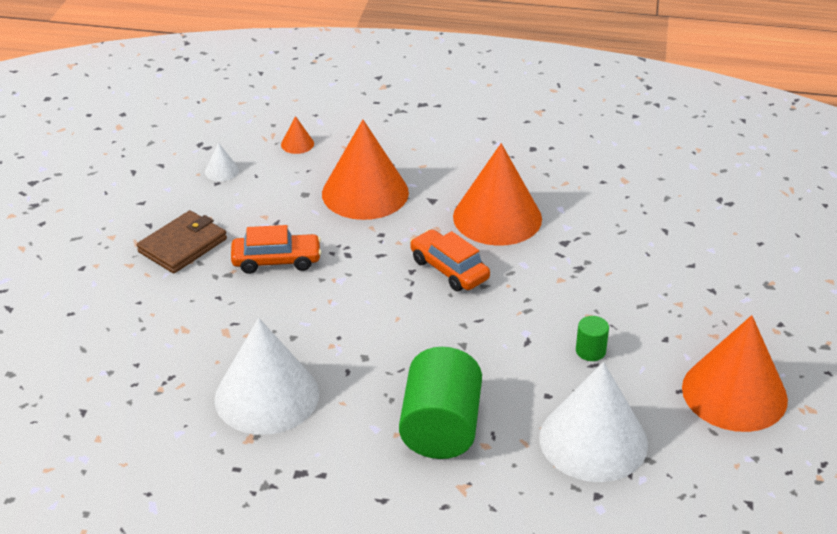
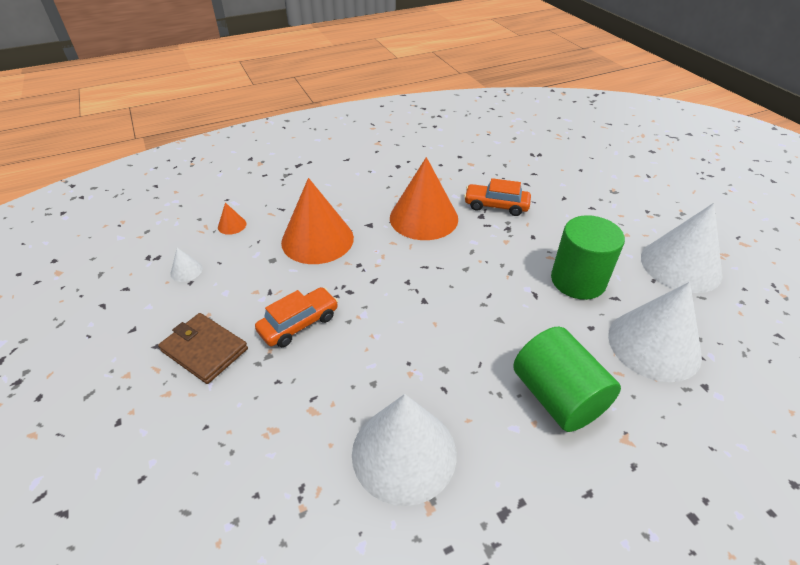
camera: 35 degrees left, 5 degrees up
brown wallet [137,210,227,273] -> brown wallet turned 60 degrees counterclockwise [158,313,248,384]
orange car [410,229,490,291] -> orange car moved to [464,178,531,216]
green cylinder [576,316,609,361] -> green cylinder [551,215,625,300], size x2.29
orange cone [682,315,788,432] -> white cone [641,203,722,293]

